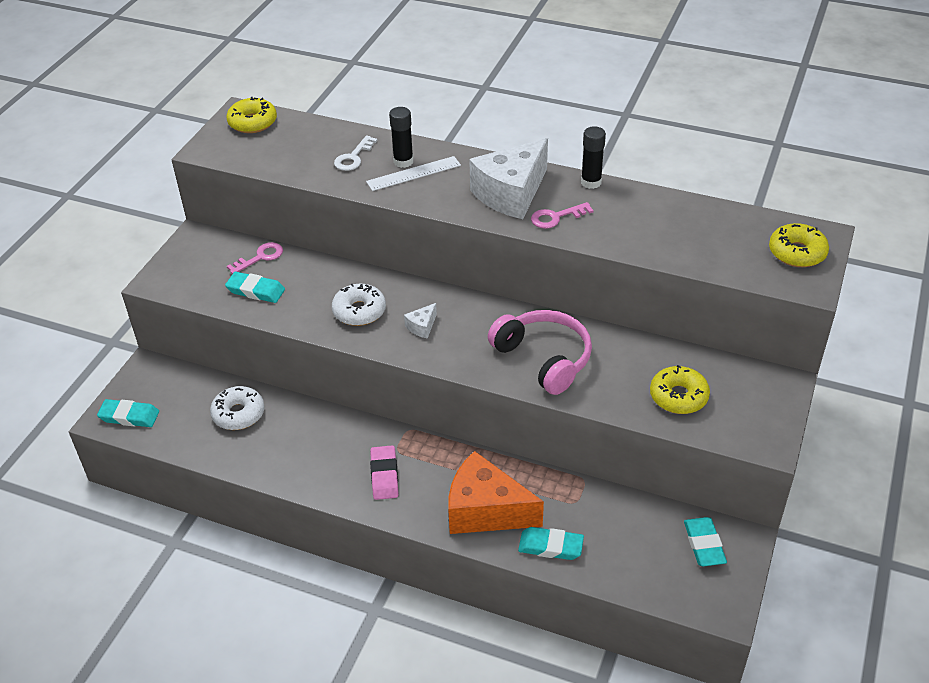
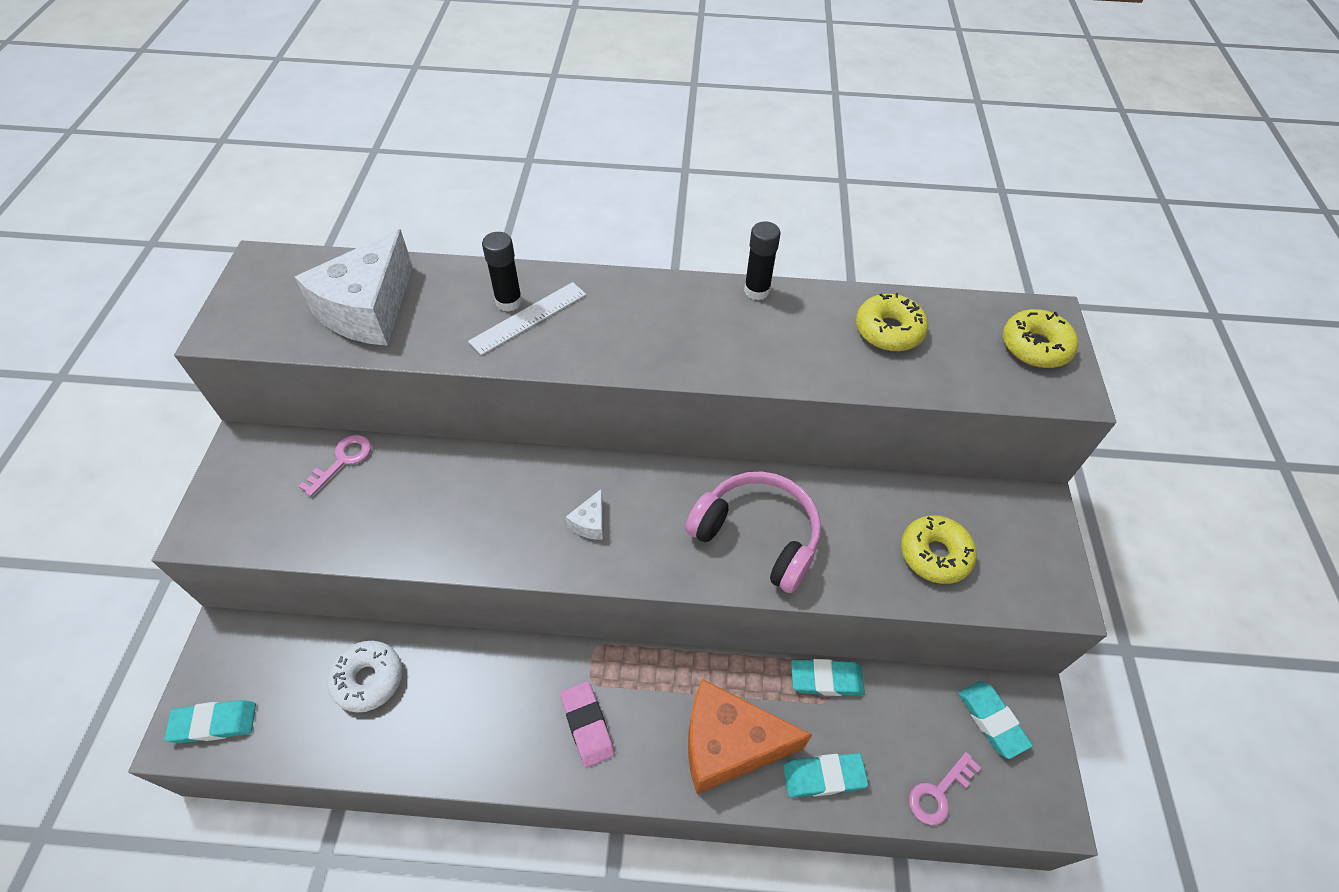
camera: 20 degrees left, 10 degrees up
turquoise eraser [225,272,285,303] -> turquoise eraser moved to [791,659,865,696]
yellow donut [227,97,277,133] -> yellow donut moved to [856,293,928,351]
white donut [332,284,386,326] -> none
white key [334,135,378,171] -> none
white cheese [469,138,548,219] -> white cheese moved to [295,229,413,346]
pink key [531,202,594,229] -> pink key moved to [909,752,981,825]

